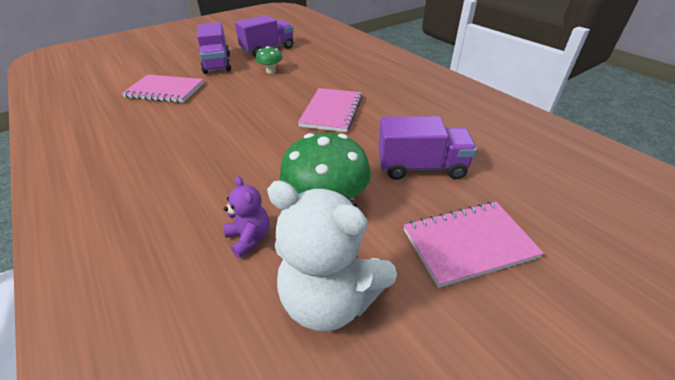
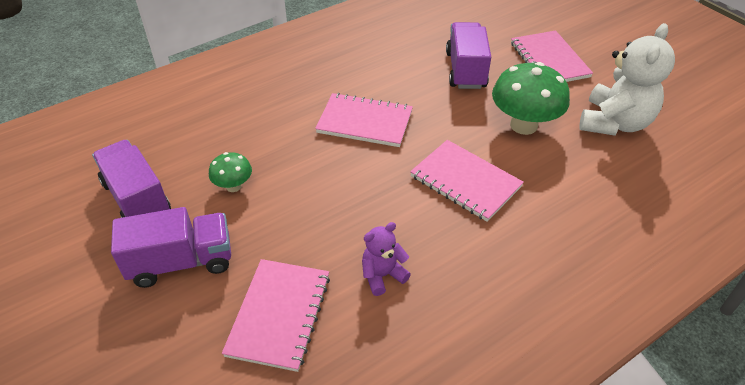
camera: 90 degrees left, 5 degrees up
purple teddy bear [223,176,269,258] -> purple teddy bear moved to [362,222,411,296]
none -> pink notebook [410,140,524,222]

